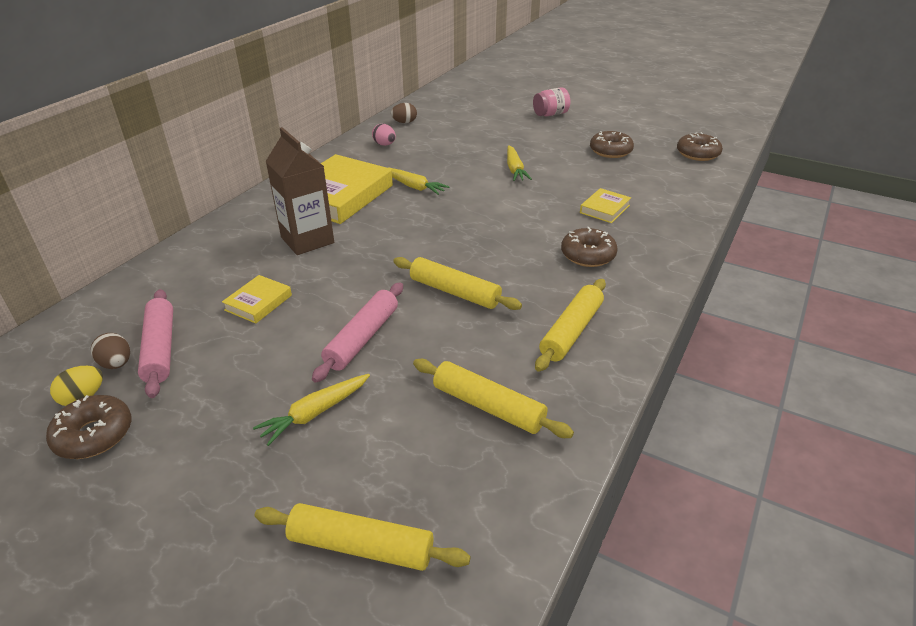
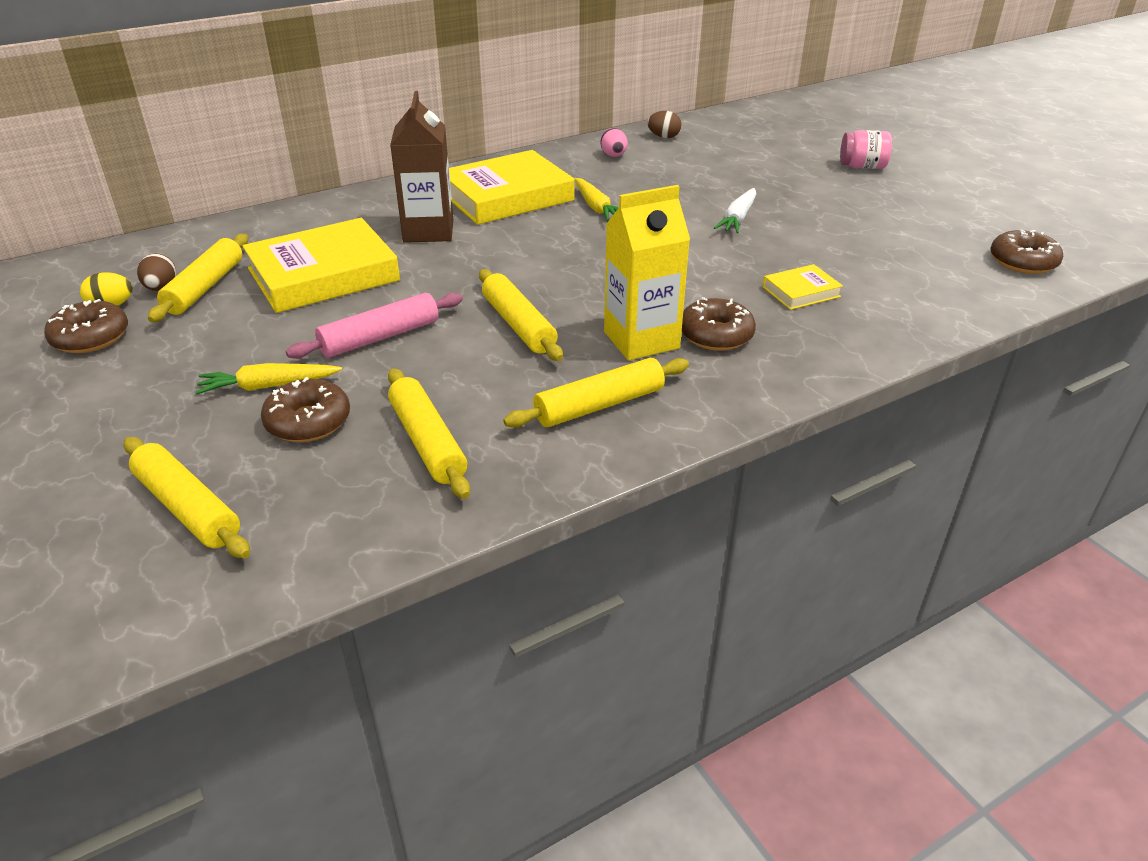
camera: 30 degrees right, 0 degrees up
pink rolling pin [138,289,173,398] -> yellow rolling pin [148,234,248,322]
yellow book [222,275,292,324] -> yellow book [242,218,400,313], size x2.13
yellow carrot [507,145,532,181] -> white carrot [714,188,756,233]
brown donut [590,131,634,158] -> brown donut moved to [261,377,350,442]
none -> yellow carton [604,185,690,360]

